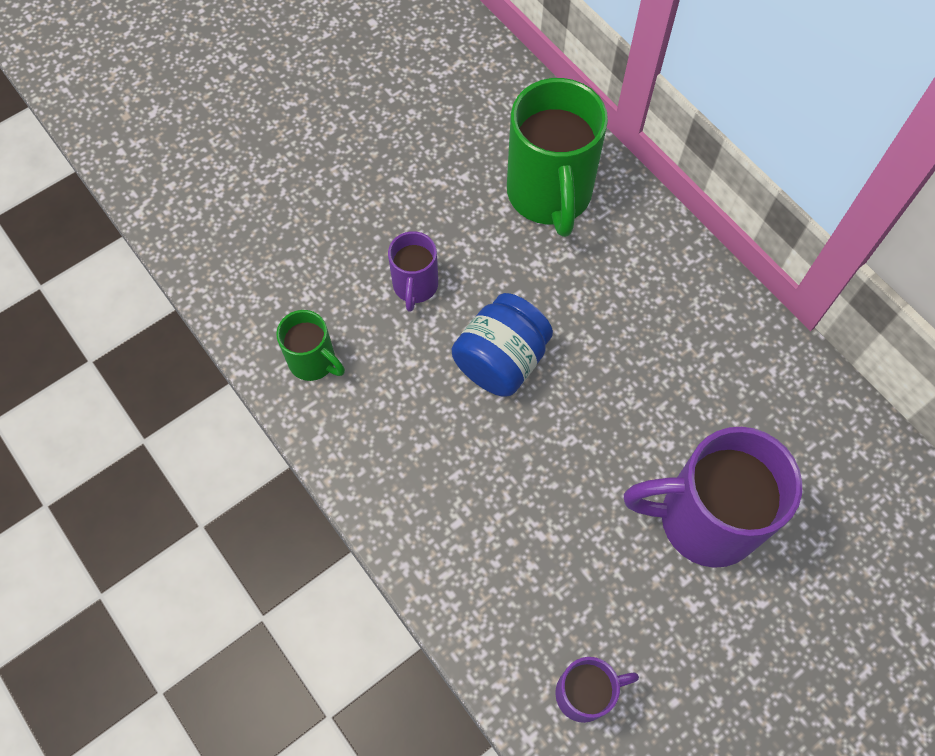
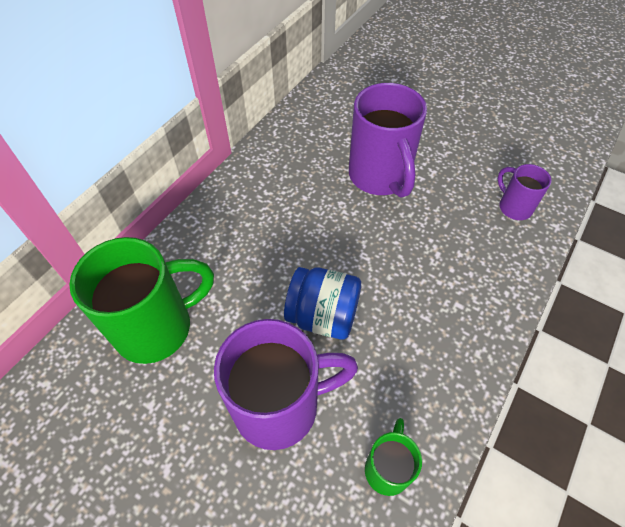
camera: 110 degrees left, 10 degrees down
purple mug [388,231,438,312] -> purple mug [214,319,358,450], size x1.96

